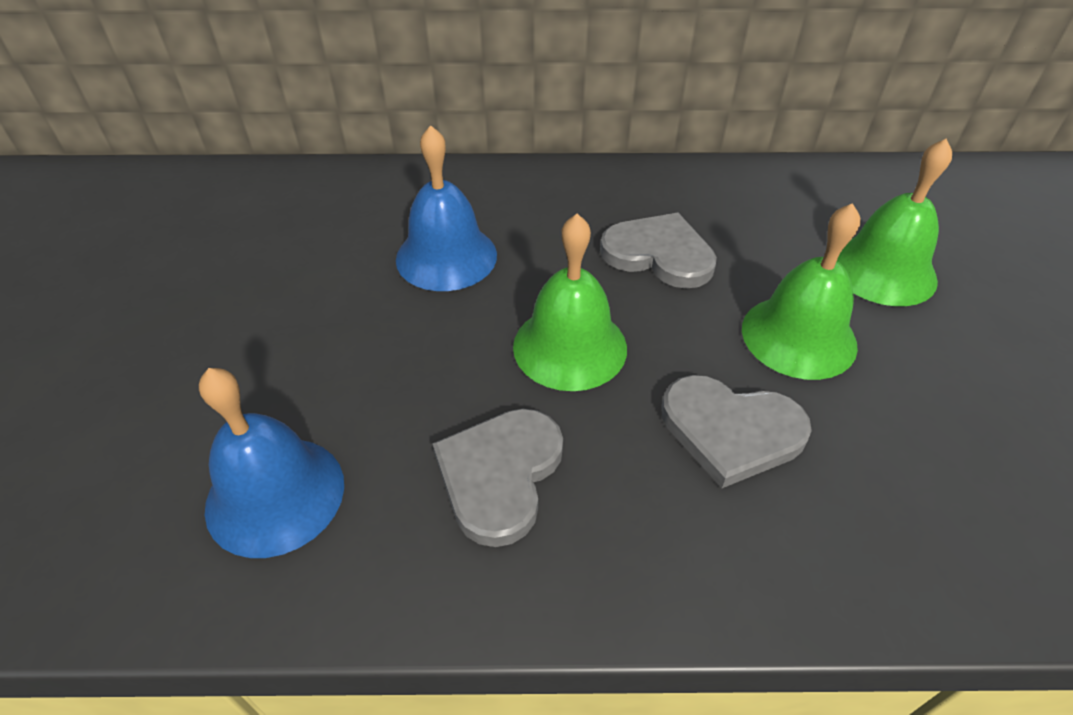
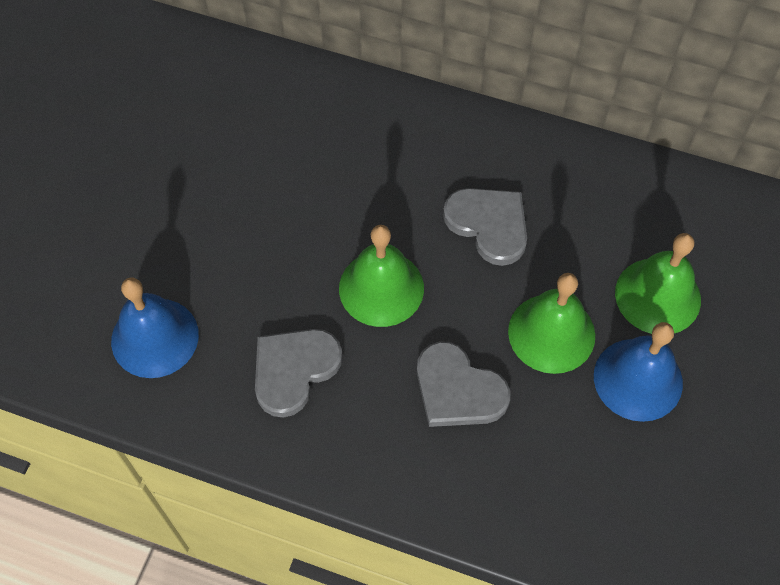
camera: 20 degrees right, 15 degrees up
blue bell [396,125,497,291] -> blue bell moved to [594,322,683,422]

